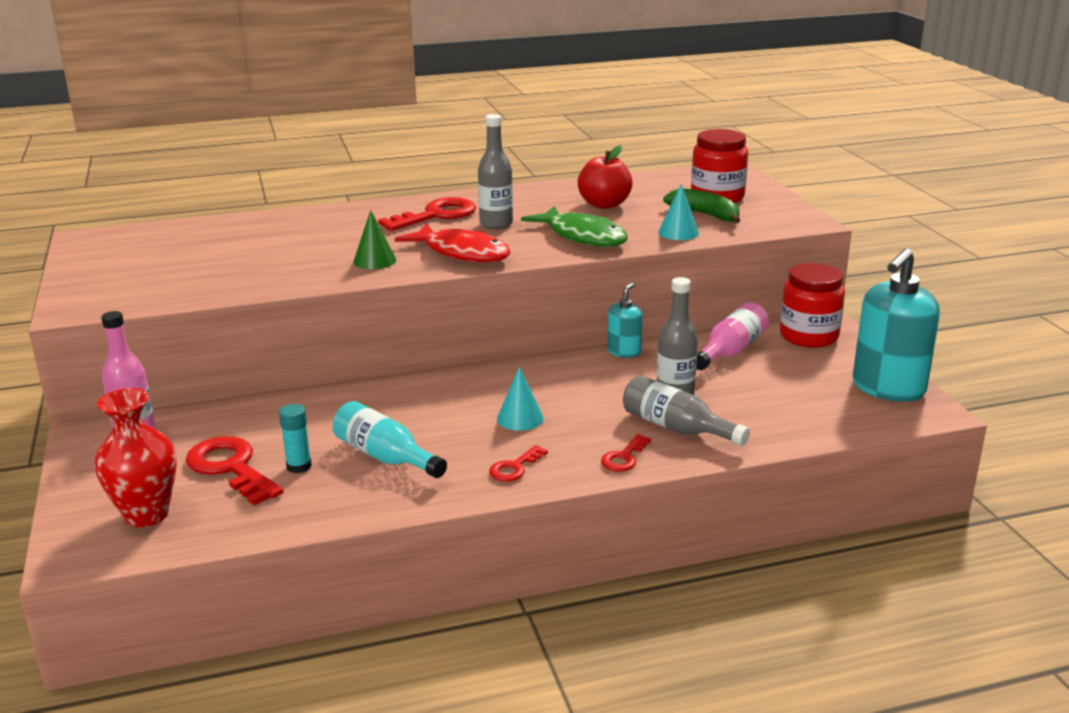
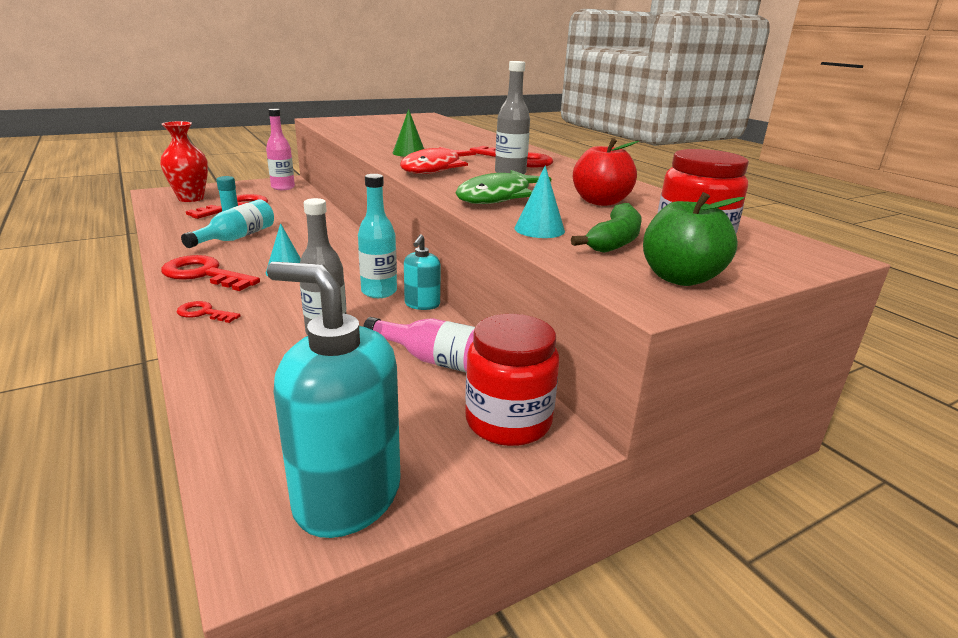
camera: 75 degrees right, 0 degrees up
red key [489,445,548,482] -> red key [161,255,260,291], size x1.88
turquoise soap dispenser [608,282,643,358] -> turquoise soap dispenser turned 90 degrees clockwise [404,234,441,310]
grey bottle [623,375,750,446] -> none
none -> turquoise bottle [358,174,397,298]
none -> green apple [643,192,744,286]

